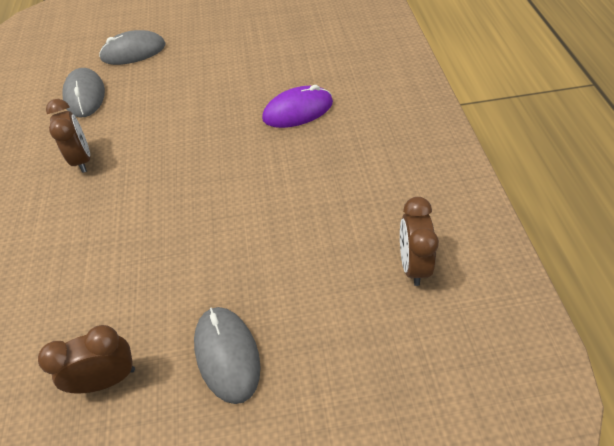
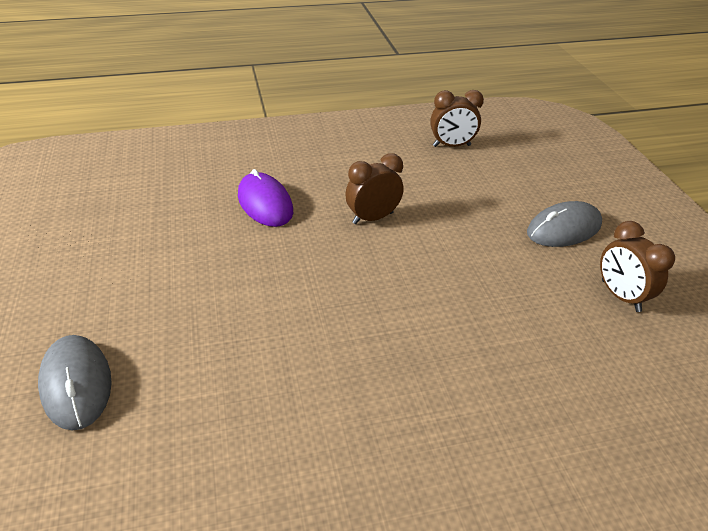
camera: 100 degrees left, 10 degrees down
brown clock [46,99,90,173] -> brown clock moved to [345,153,404,224]
grey mouse [62,68,105,117] -> none

